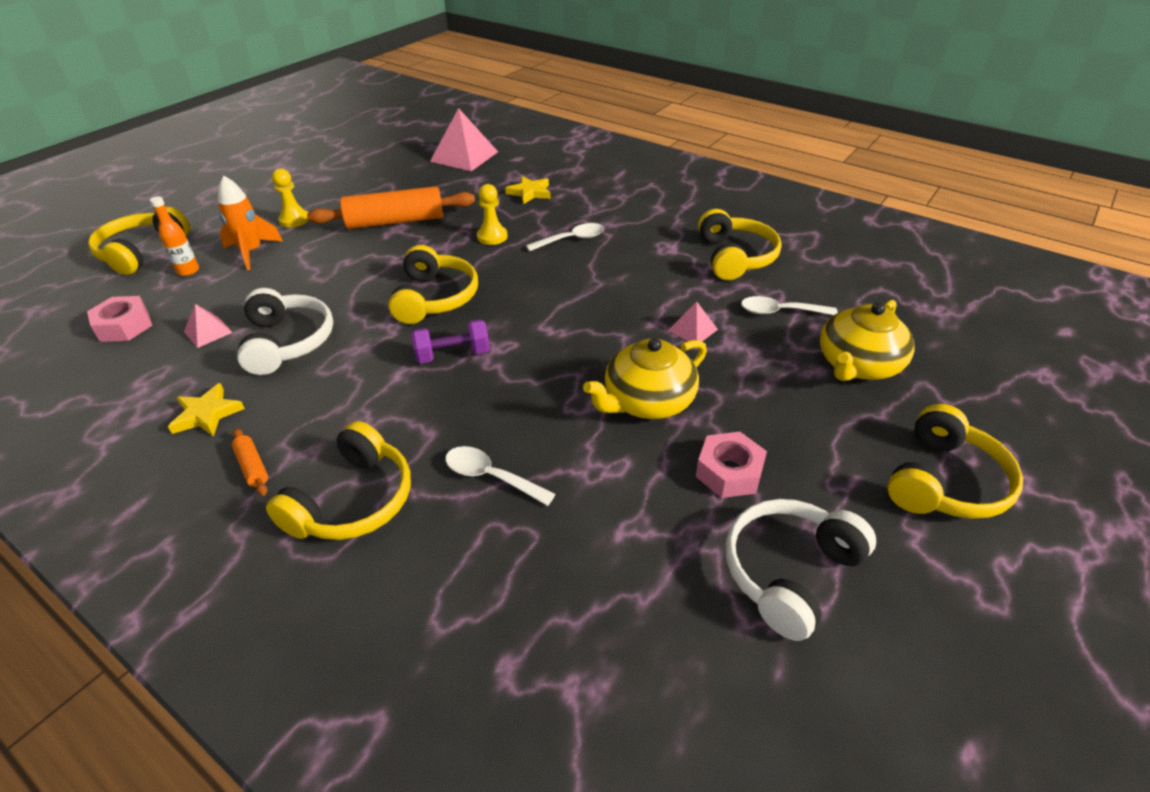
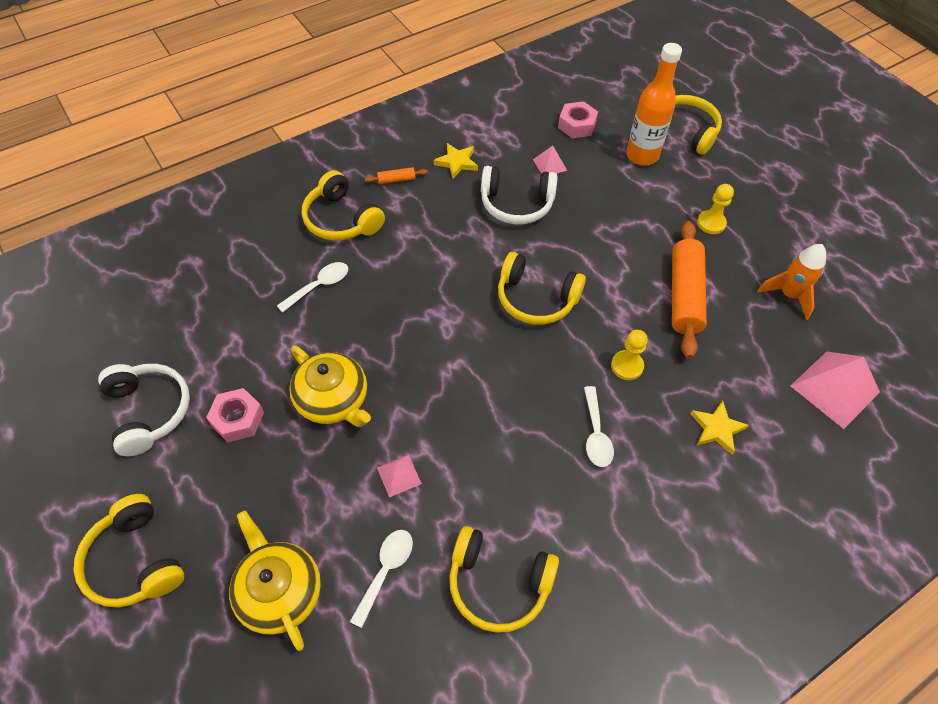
camera: 110 degrees right, 15 degrees up
orange bottle [150,196,199,276] -> orange bottle [626,43,682,166], size x1.91
orange rocket [218,175,283,270] -> orange rocket moved to [757,244,826,320]
purple dumbbell [411,319,490,363] -> none
yellow teapot [583,338,707,419] -> yellow teapot turned 150 degrees clockwise [289,346,371,427]

